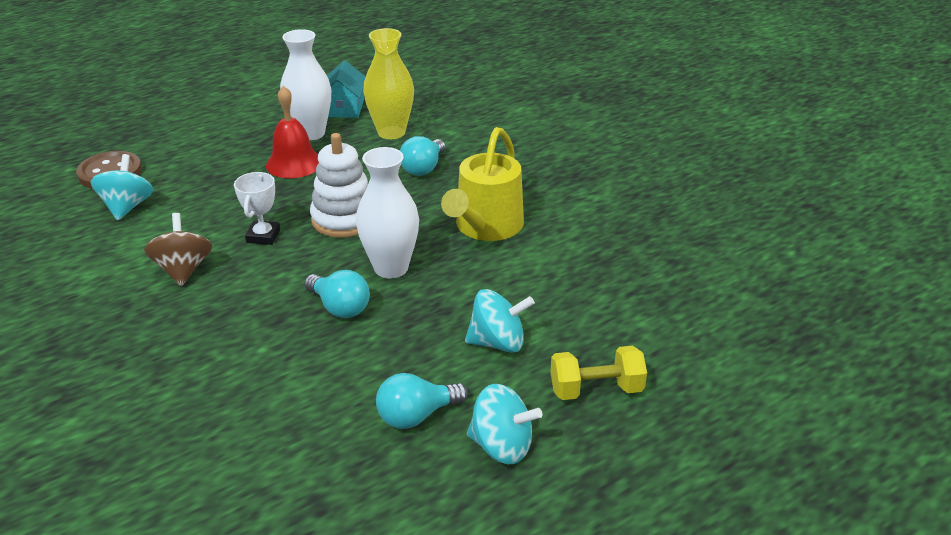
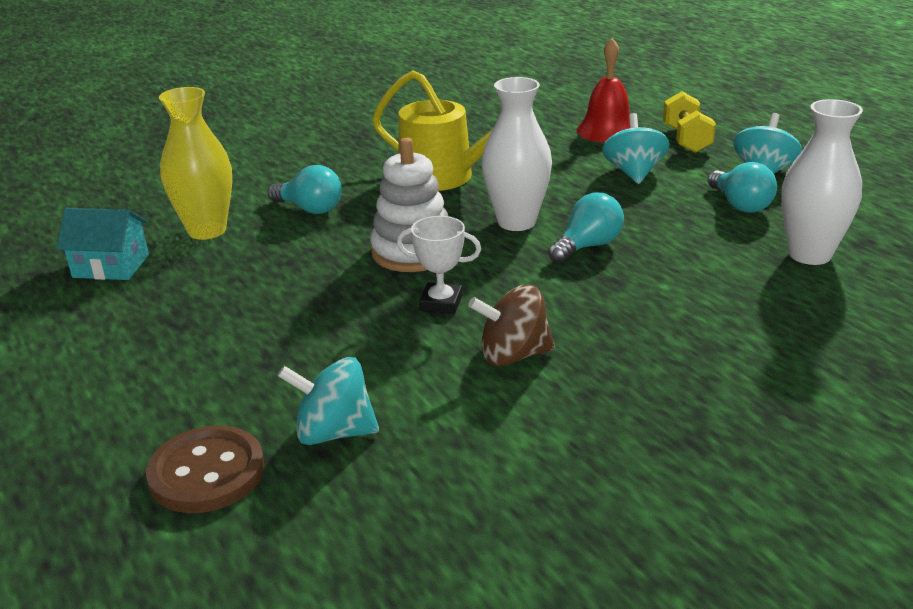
camera: 85 degrees left, 5 degrees down
red bell [266,86,319,178] -> red bell moved to [576,38,630,143]
white vase [280,29,331,141] -> white vase moved to [781,99,863,265]

